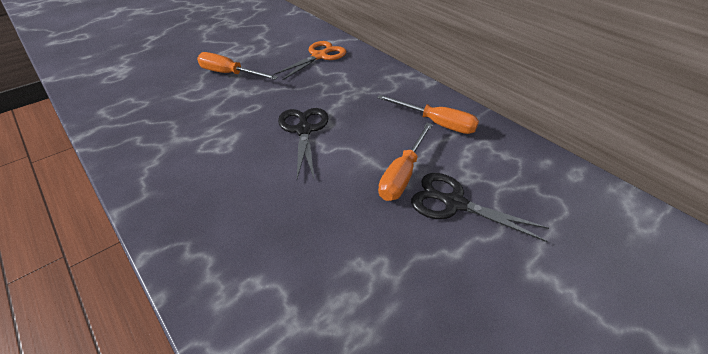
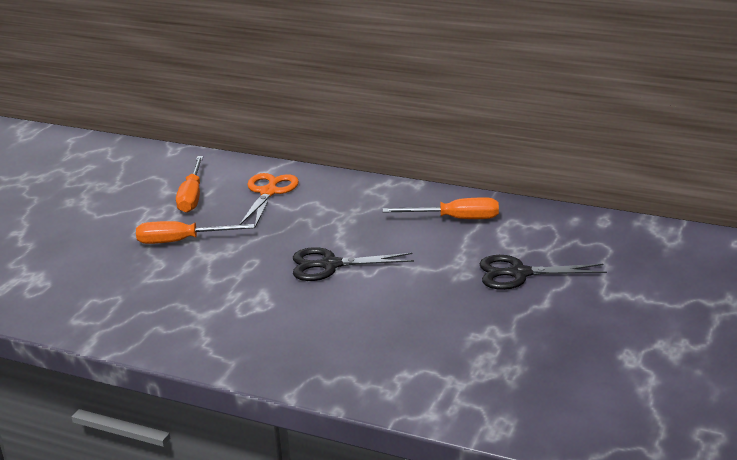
camera: 25 degrees left, 15 degrees down
black scissors [278,108,328,179] -> black scissors turned 60 degrees counterclockwise [293,247,414,281]
orange screwdriver [378,123,433,201] -> orange screwdriver moved to [176,156,203,213]

